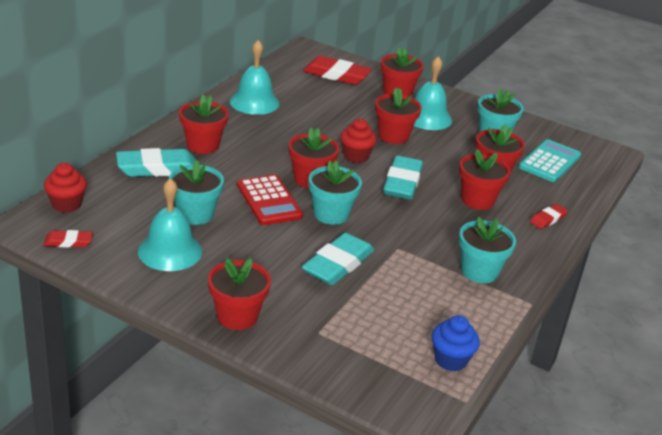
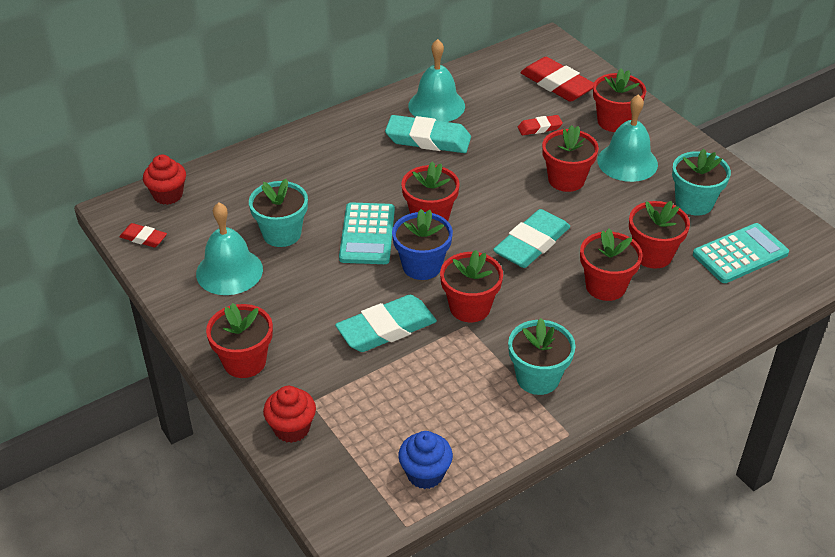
camera: 30 degrees right, 10 degrees up
turquoise eraser [116,148,196,177] -> turquoise eraser moved to [385,115,471,153]
red flower pot [179,94,229,154] -> red flower pot moved to [440,250,503,322]
red calculator [237,174,303,225] -> turquoise calculator [339,202,395,264]
turquoise flower pot [309,161,362,225] -> blue flower pot [392,209,453,280]
red cupcake [340,119,377,163] -> red cupcake moved to [263,386,316,443]
red eraser [530,204,568,229] -> red eraser moved to [518,115,563,135]

